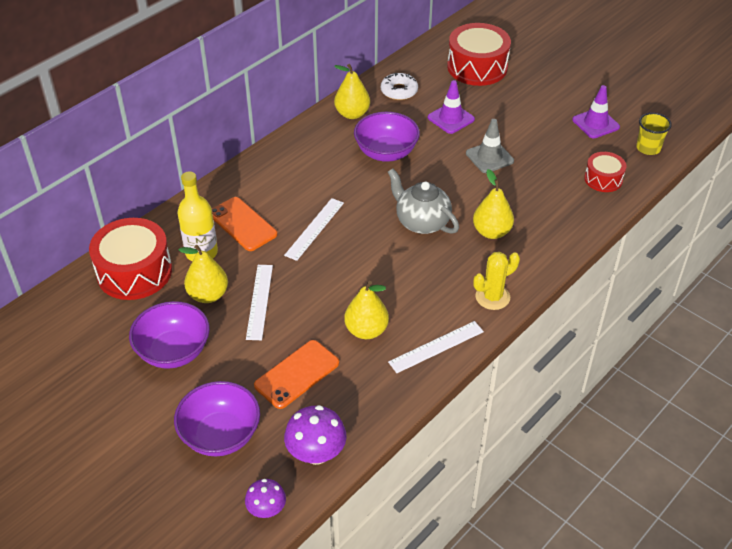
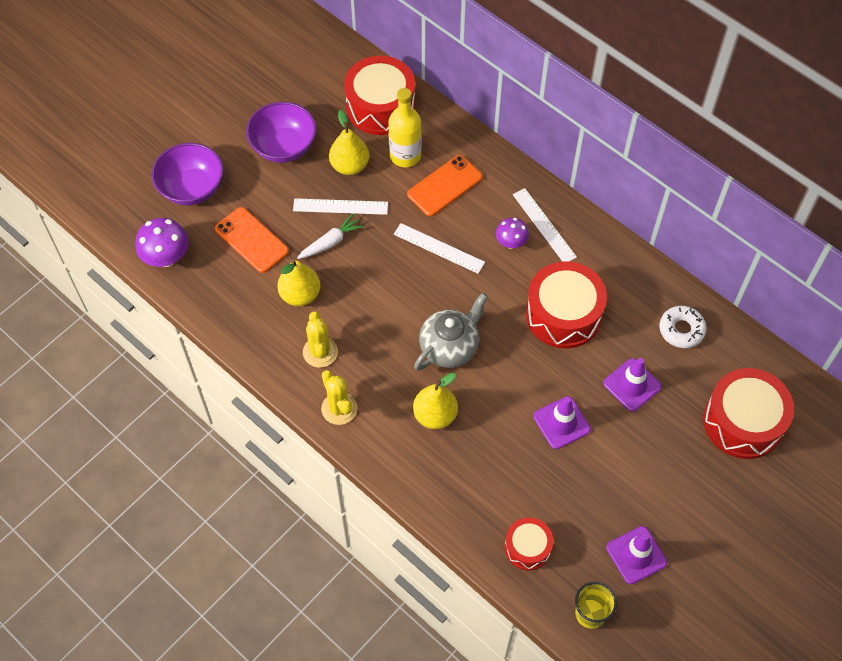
camera: 90 degrees right, 15 degrees up
purple mushroom [245,479,286,518] -> purple mushroom moved to [496,218,529,249]
yellow pear [334,64,370,119] -> none
purple bowl [354,112,420,162] -> red drum [526,261,607,349]
white ruler [388,321,484,373] -> white ruler moved to [513,188,577,262]
grey traffic cone [466,119,514,173] -> purple traffic cone [533,396,591,449]
none -> white carrot [297,214,364,259]
none -> yellow cactus [303,311,338,368]

